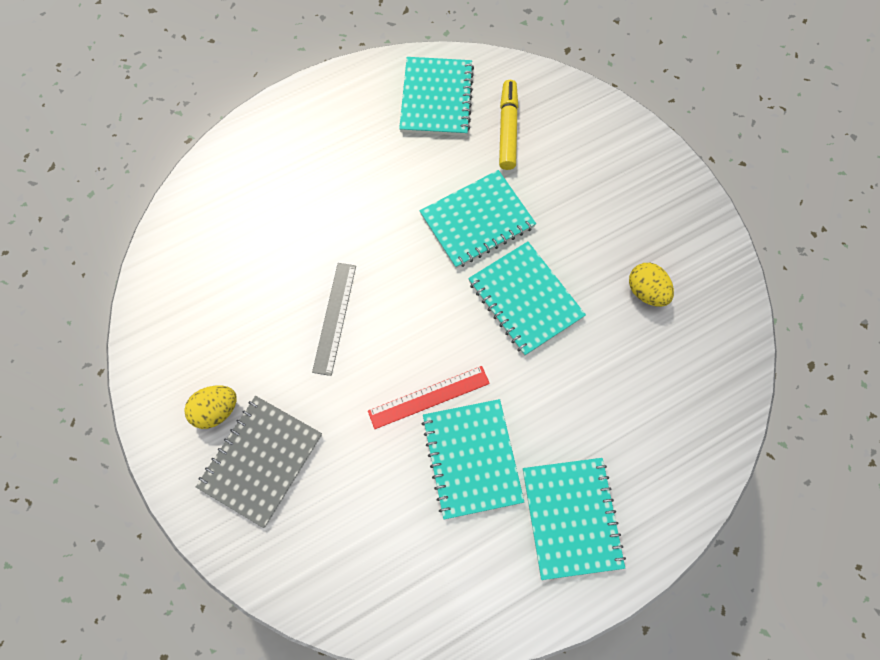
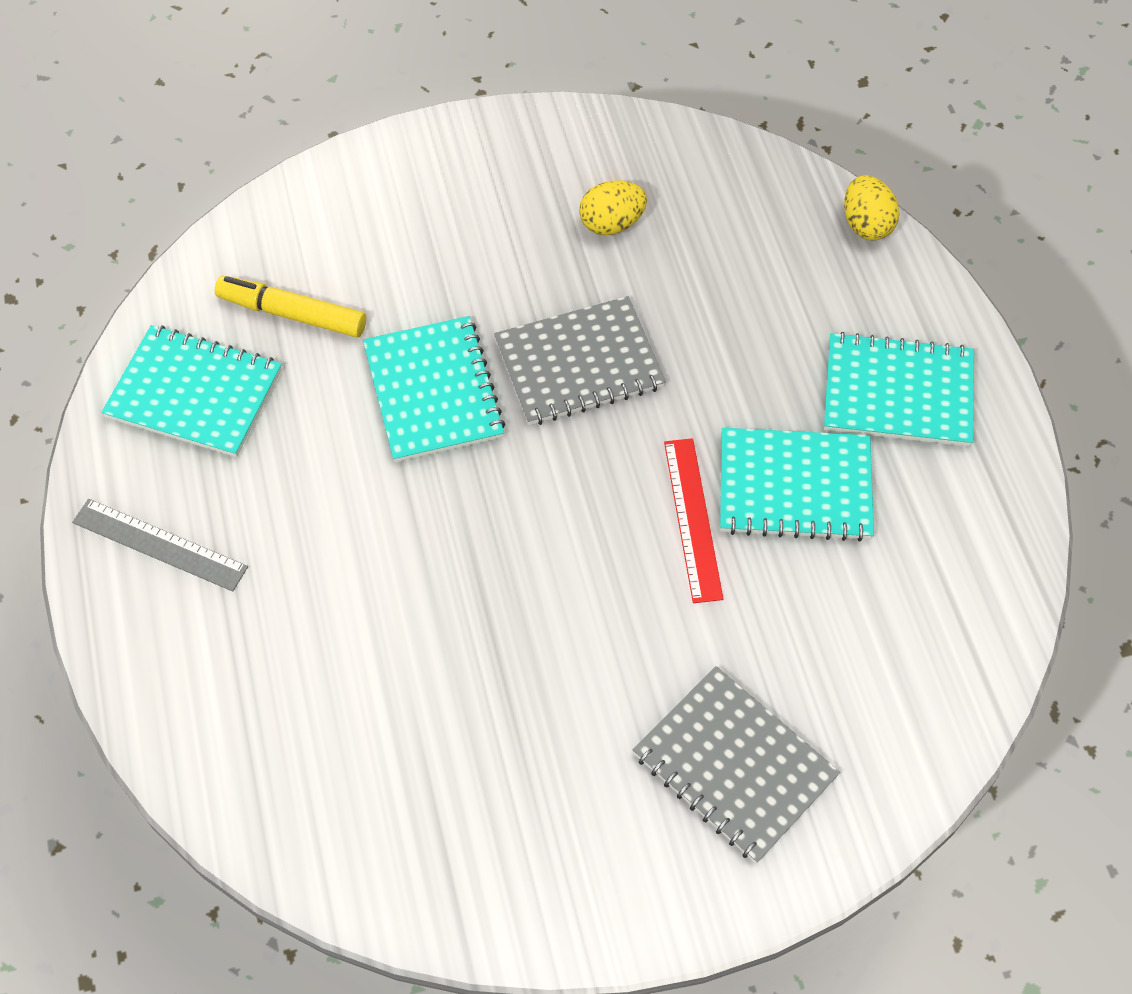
camera: 75 degrees left, 10 degrees down
yellow egg [184,385,237,429] -> yellow egg moved to [844,175,899,241]
grey ruler [312,263,356,376] -> grey ruler moved to [72,499,248,592]
turquoise notebook [468,242,586,356] -> grey notebook [494,296,666,426]

